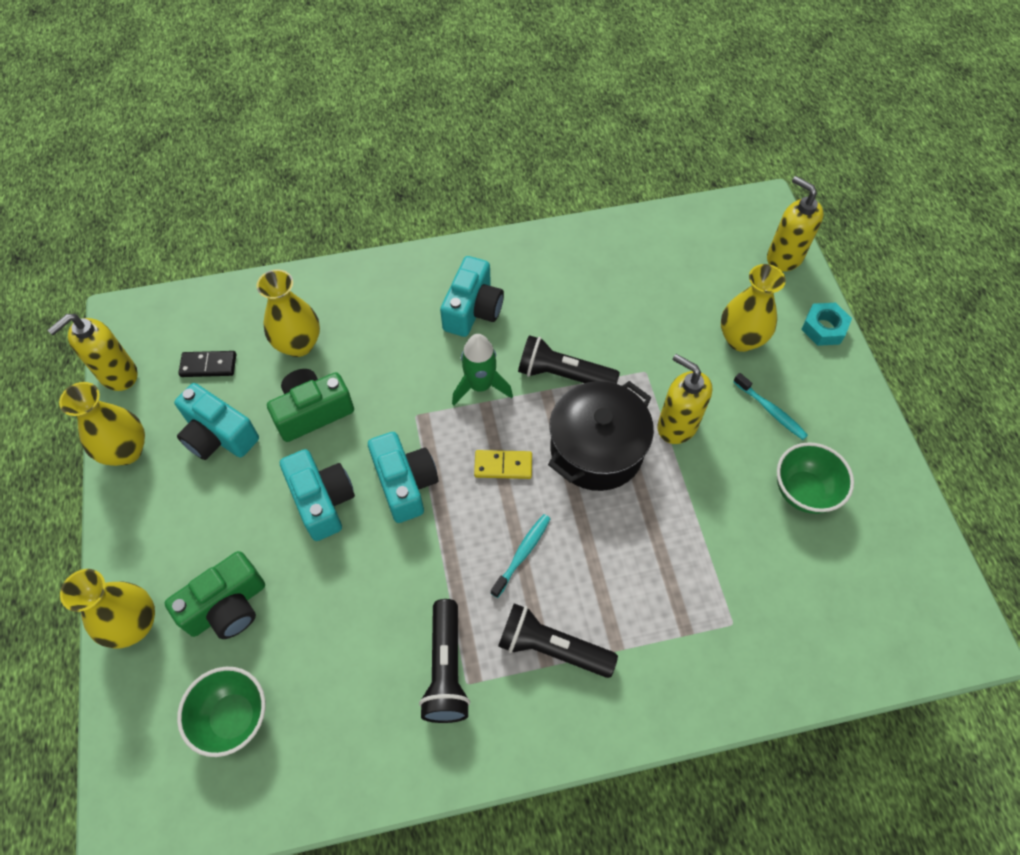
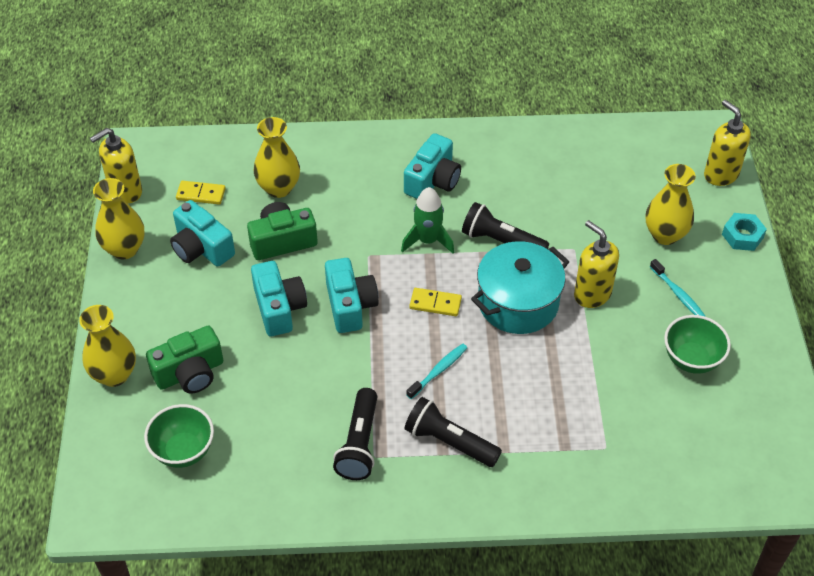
camera: 10 degrees right, 10 degrees down
black domino [178,351,236,377] -> yellow domino [176,181,226,205]
black pot [548,381,654,491] -> turquoise pot [471,241,569,334]

